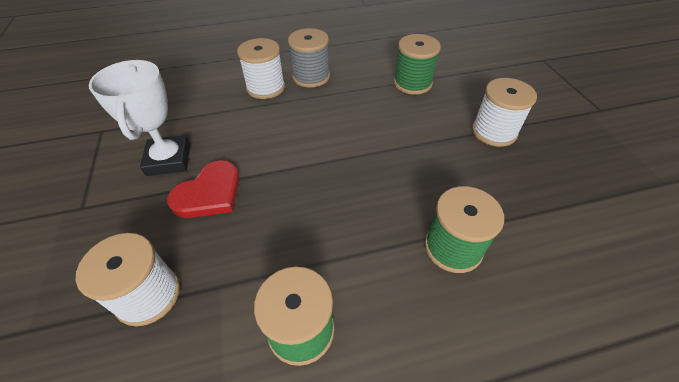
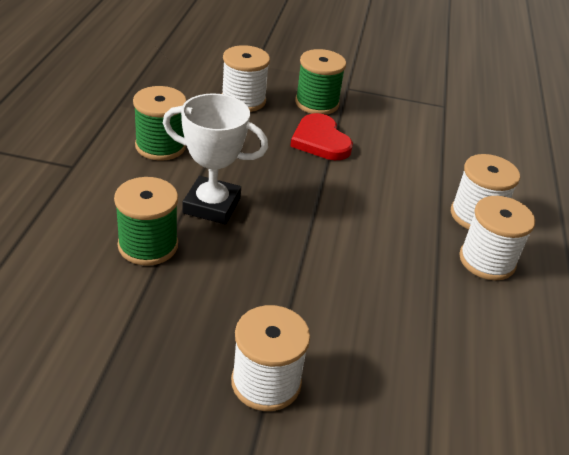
camera: 110 degrees right, 10 degrees down
white trophy [89,60,190,176] -> white trophy moved to [163,93,268,224]
grey spool [288,28,330,88] -> white spool [459,196,535,280]
green spool [394,34,441,95] -> green spool moved to [295,49,346,115]

